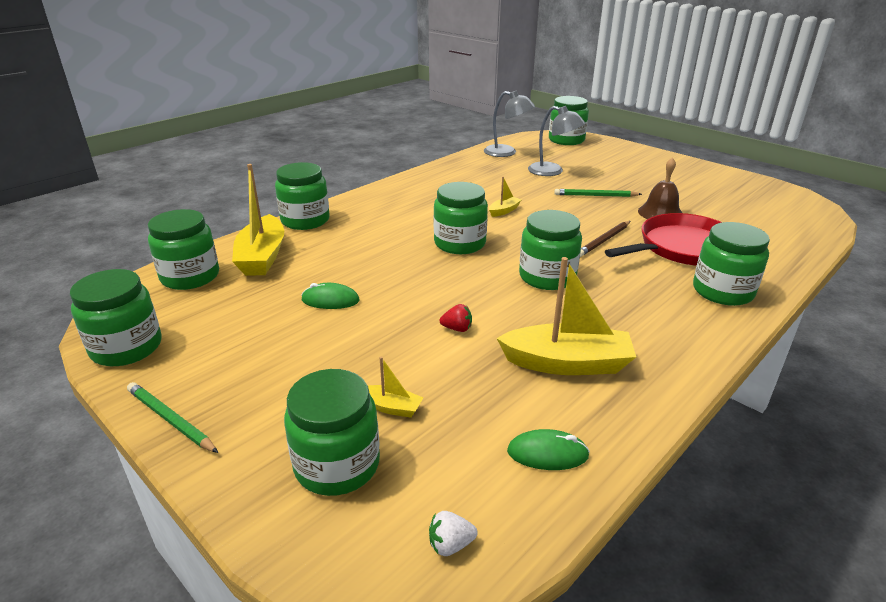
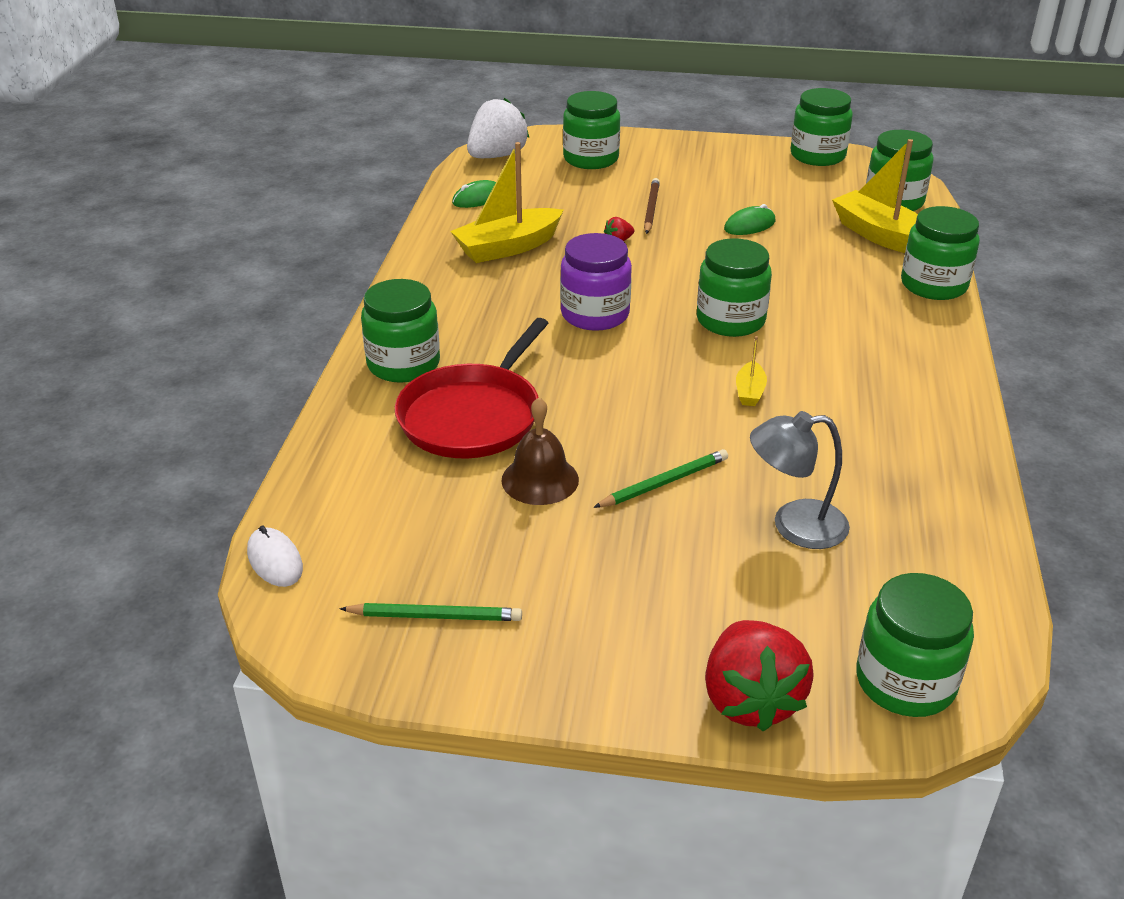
camera: 145 degrees right, 5 degrees up
green pencil [127,382,218,453] -> green pencil moved to [339,603,522,621]
yellow boat [368,357,423,418] -> none
white strawberry [429,511,478,556] -> white strawberry [467,98,529,158], size x2.40
grey lamp [484,91,535,157] -> none
green jar [519,210,582,290] -> purple jar [560,233,632,331]
brown pencil [580,221,630,257] -> brown pencil moved to [644,178,660,234]
none -> white mouse [247,526,303,587]
none -> red strawberry [705,620,814,732]

